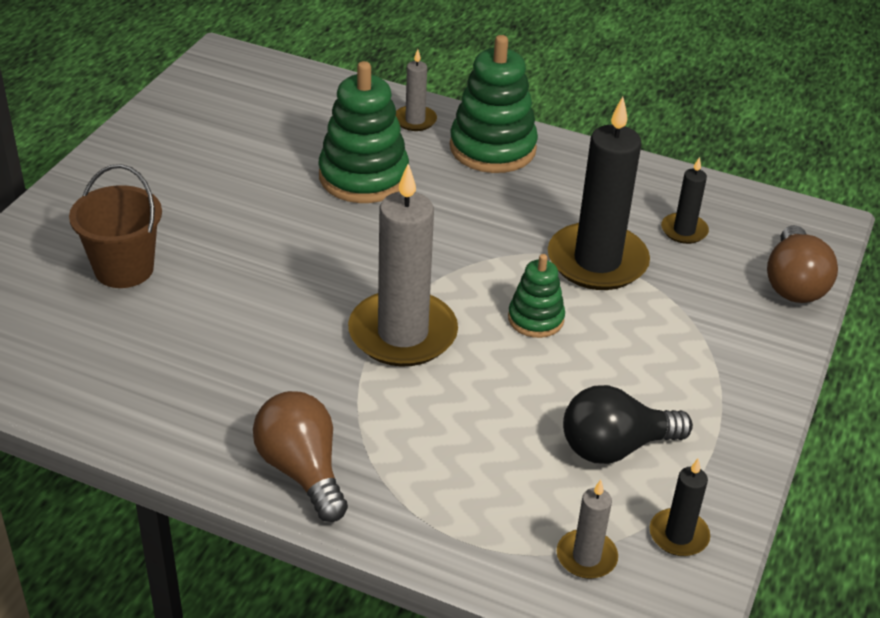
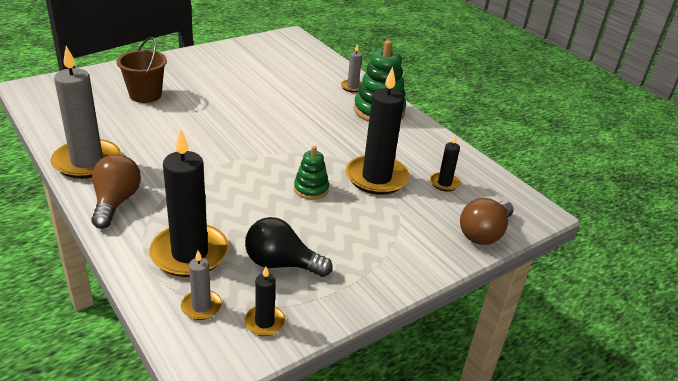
camera: 30 degrees right, 5 degrees down
green stacking toy [319,61,409,203] -> none
grey candle [348,164,458,367] -> grey candle moved to [51,46,121,179]
none -> black candle [150,128,229,277]

